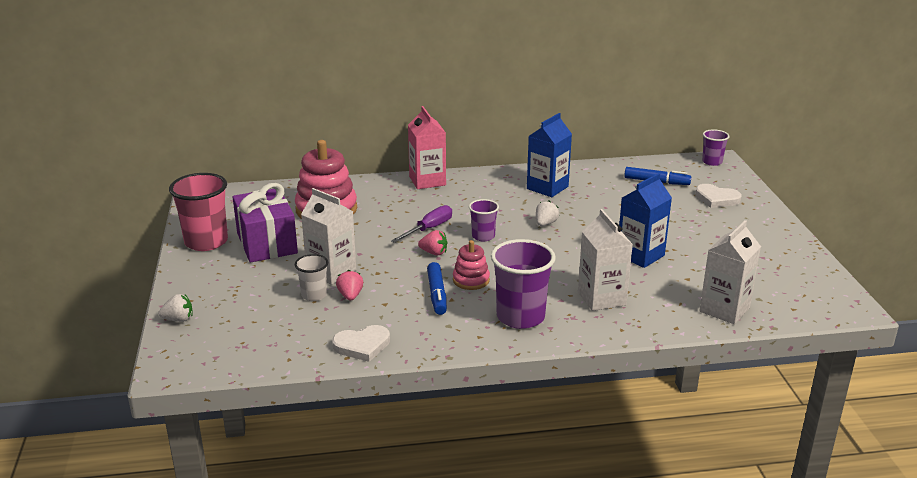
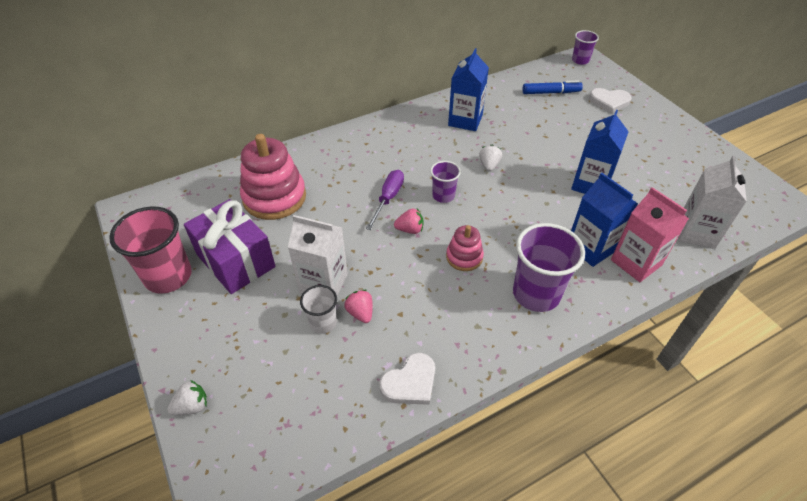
camera: 20 degrees left, 20 degrees up
pink carton [408,106,446,189] -> pink carton moved to [611,187,689,282]
blue marker [427,262,447,315] -> none
white carton [578,209,633,311] -> blue carton [571,173,638,267]

